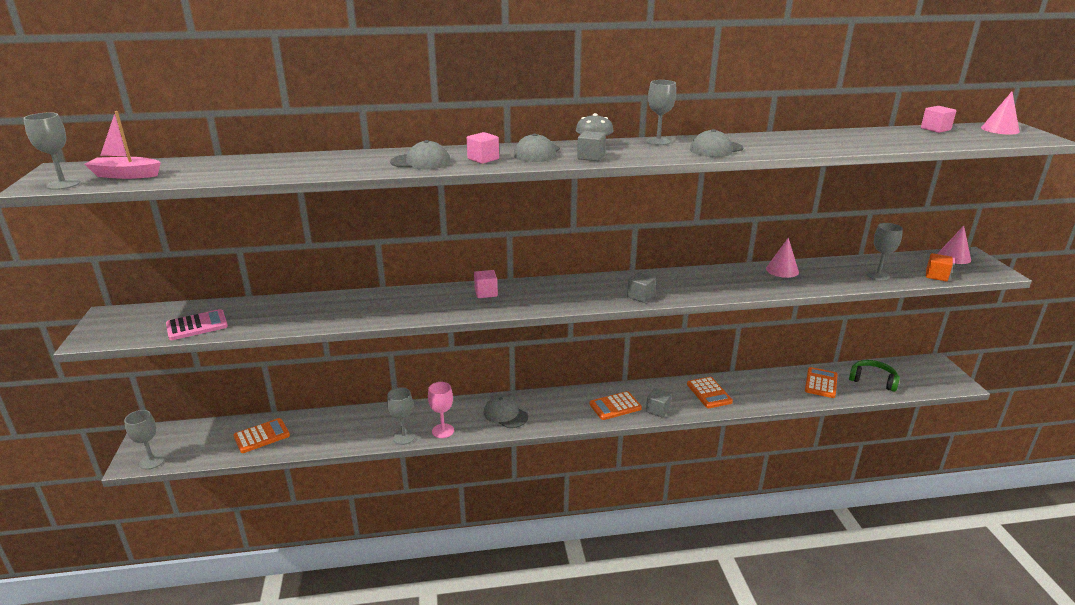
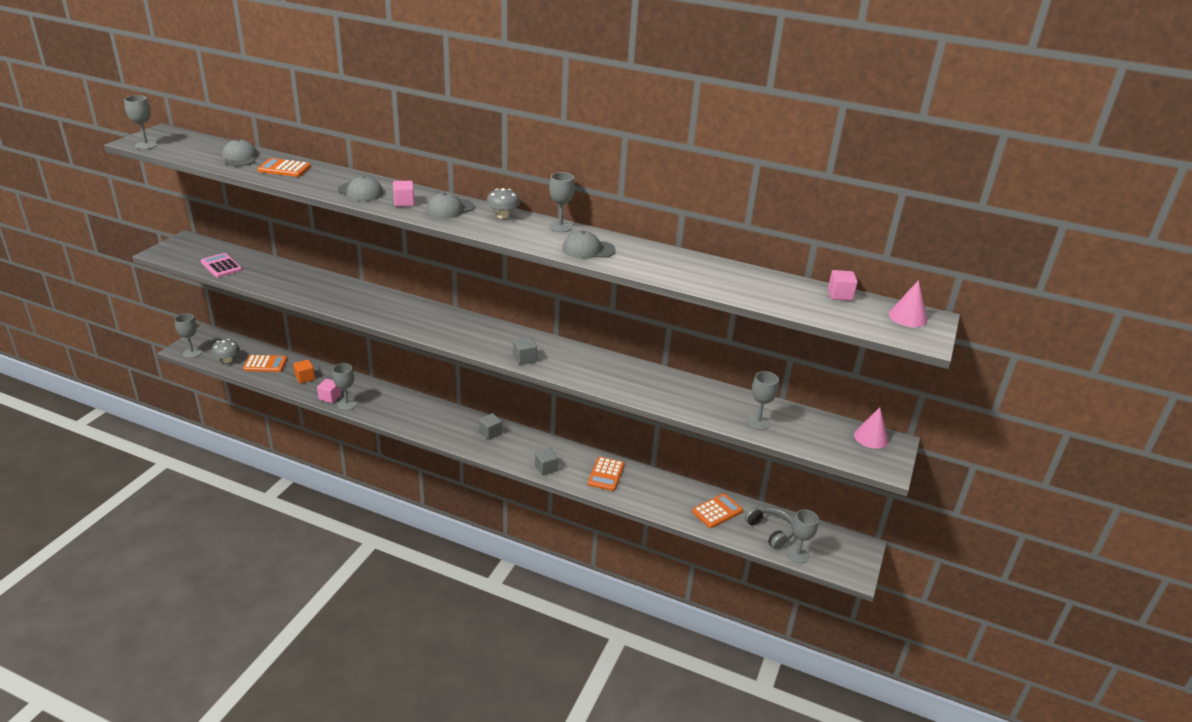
camera: 30 degrees right, 5 degrees up
pink boat [84,111,161,179] -> none
pink calculator [166,309,228,340] -> pink calculator turned 135 degrees counterclockwise [201,253,242,278]
pink goblet [428,382,454,438] -> none
pink cube [474,270,498,298] -> pink cube moved to [317,379,341,403]
grey cap [484,395,528,428] -> grey cap moved to [222,139,258,166]
grey cube [577,131,606,161] -> grey cube moved to [479,413,502,440]
orange calculator [590,391,642,420] -> orange calculator moved to [257,158,311,177]
pink cone [766,238,799,278] -> none
green headphones [849,360,900,392] -> grey headphones [745,507,794,549]
orange cube [926,253,953,281] -> orange cube moved to [293,360,315,384]
none -> grey mushroom [211,339,240,363]
none -> grey goblet [787,509,819,564]

